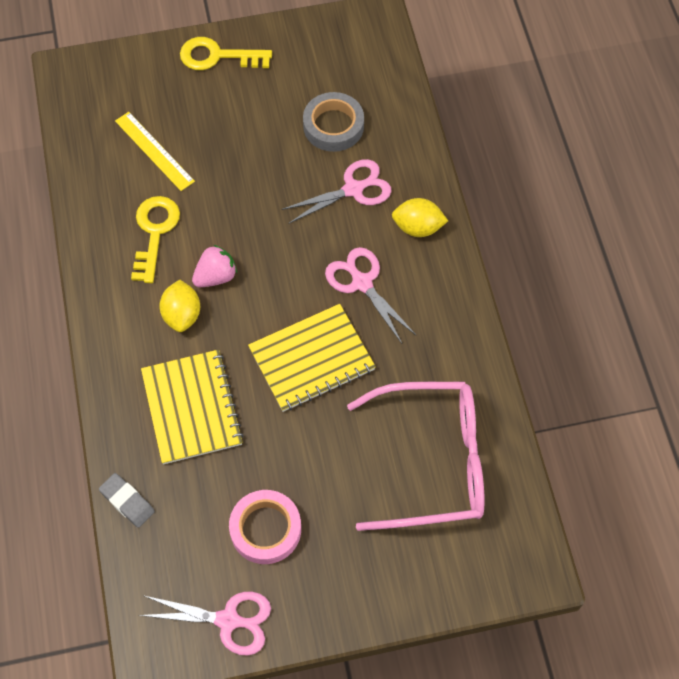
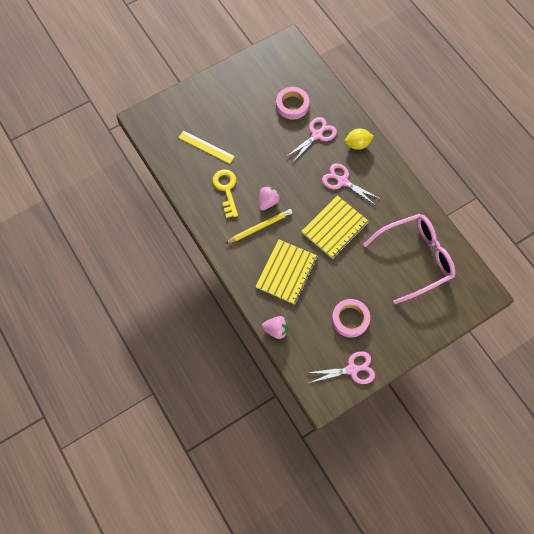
camera: 20 degrees left, 5 degrees up
grey eraser [99,473,155,528] -> pink strawberry [262,316,288,339]
yellow notebook [141,349,244,465] -> yellow notebook turned 60 degrees clockwise [255,239,318,304]
yellow lemon [159,280,200,332] -> yellow pencil [225,209,292,244]
yellow key [180,37,272,70] -> none
grey tape [303,92,364,152] -> pink tape [276,87,309,120]

